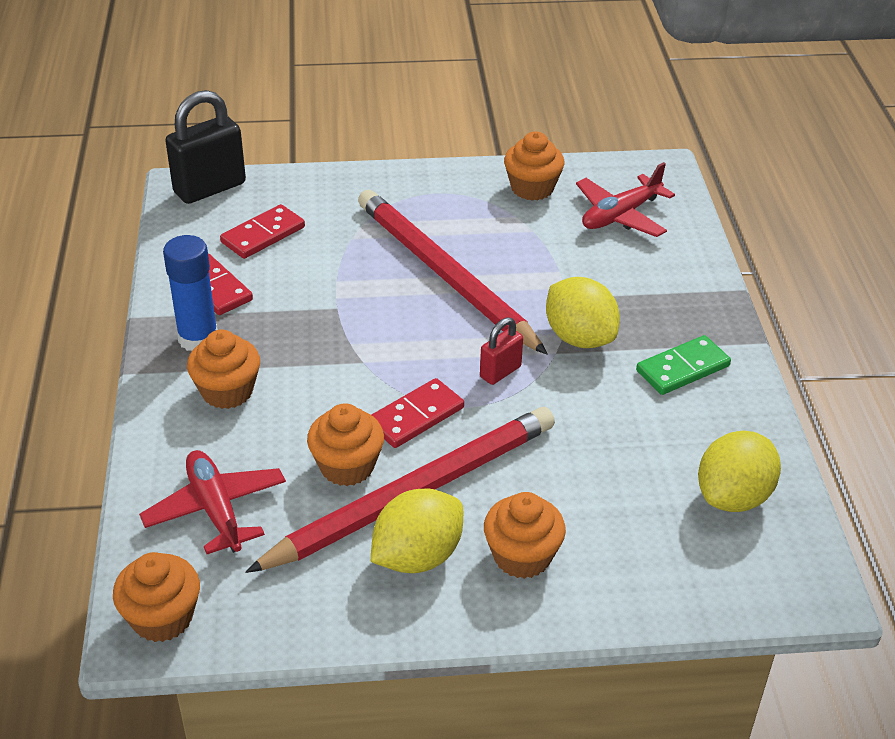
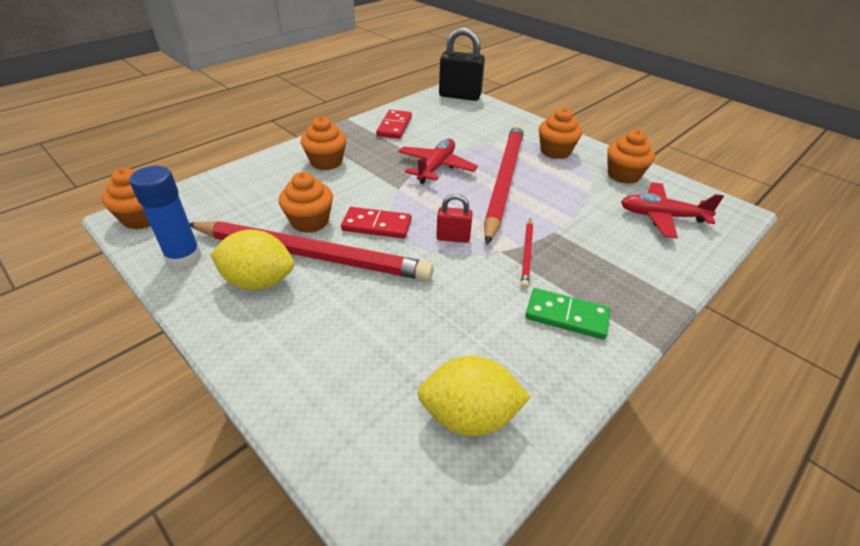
camera: 50 degrees right, 0 degrees up
red plane [139,450,286,554] -> red plane moved to [398,139,478,184]
blue glue stick [163,235,218,351] -> blue glue stick moved to [130,166,202,268]
red domino [220,204,305,259] -> none
orange cupcake [484,492,566,579] -> orange cupcake moved to [539,108,582,159]
yellow lemon [546,277,620,348] -> red pencil [521,218,533,289]

